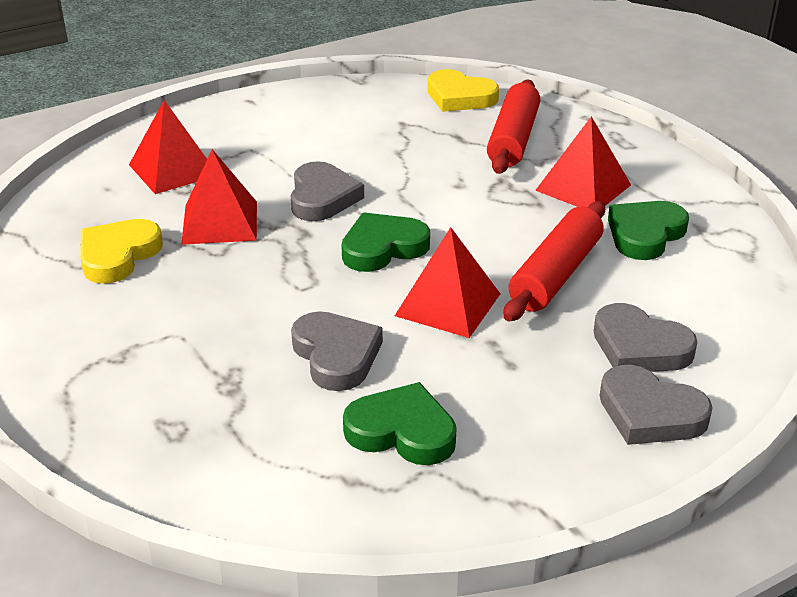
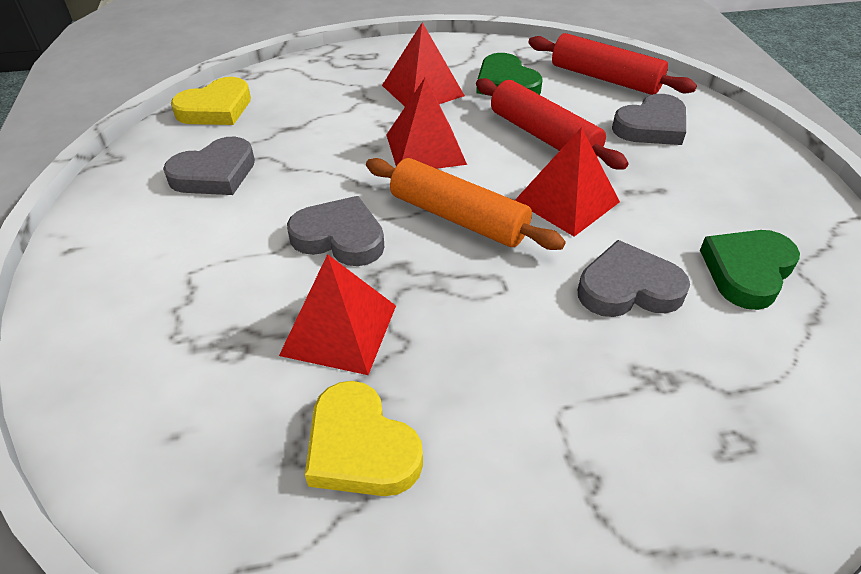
camera: 70 degrees left, 10 degrees up
red pyramid [129,100,207,194] -> red pyramid moved to [386,78,467,169]
green heart [341,213,430,272] -> orange rolling pin [366,158,566,250]
red rolling pin [487,79,540,174] -> red rolling pin moved to [528,33,697,95]
grey heart [600,365,713,445] -> grey heart moved to [163,137,255,195]

